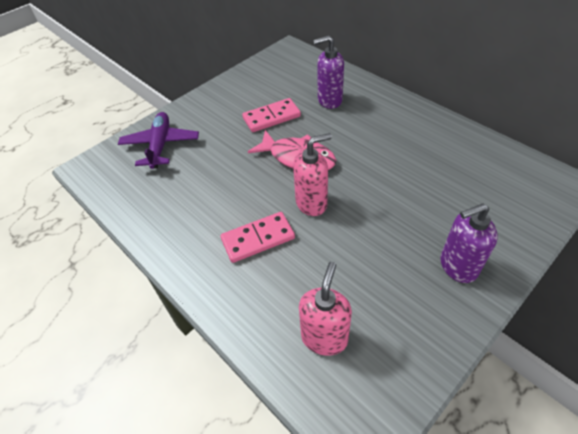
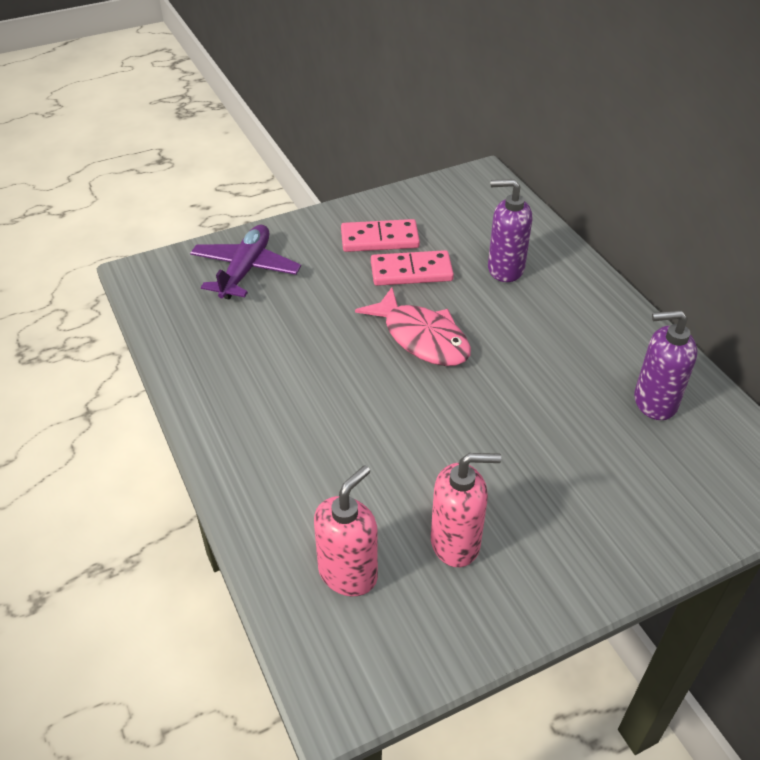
camera: 15 degrees right, 5 degrees down
pink domino [221,212,295,263] -> pink domino moved to [341,219,420,252]
pink soap dispenser [293,133,332,216] -> pink soap dispenser moved to [431,453,501,567]
purple soap dispenser [440,203,498,283] -> purple soap dispenser moved to [634,310,697,420]

